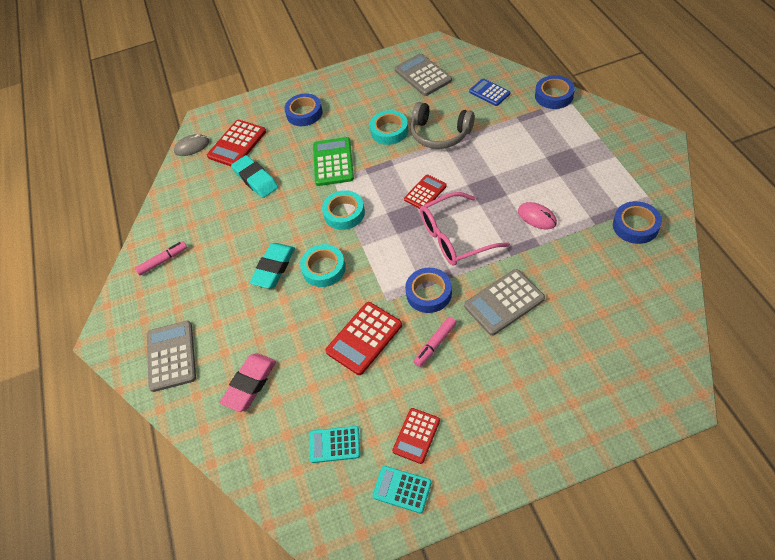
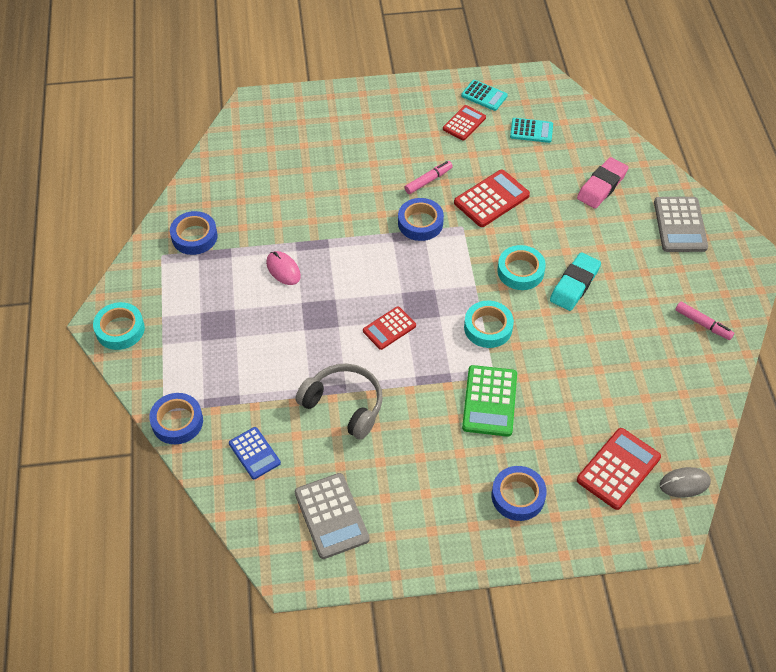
camera: 175 degrees left, 0 degrees up
pink marker [135,241,187,275] -> pink marker turned 120 degrees counterclockwise [675,302,734,340]
turquoise eraser [231,155,278,198] -> none
turquoise tape [370,110,408,145] -> turquoise tape moved to [93,302,145,350]
pink glasses [420,192,510,266] -> none
grey calculator [464,269,545,336] -> none

